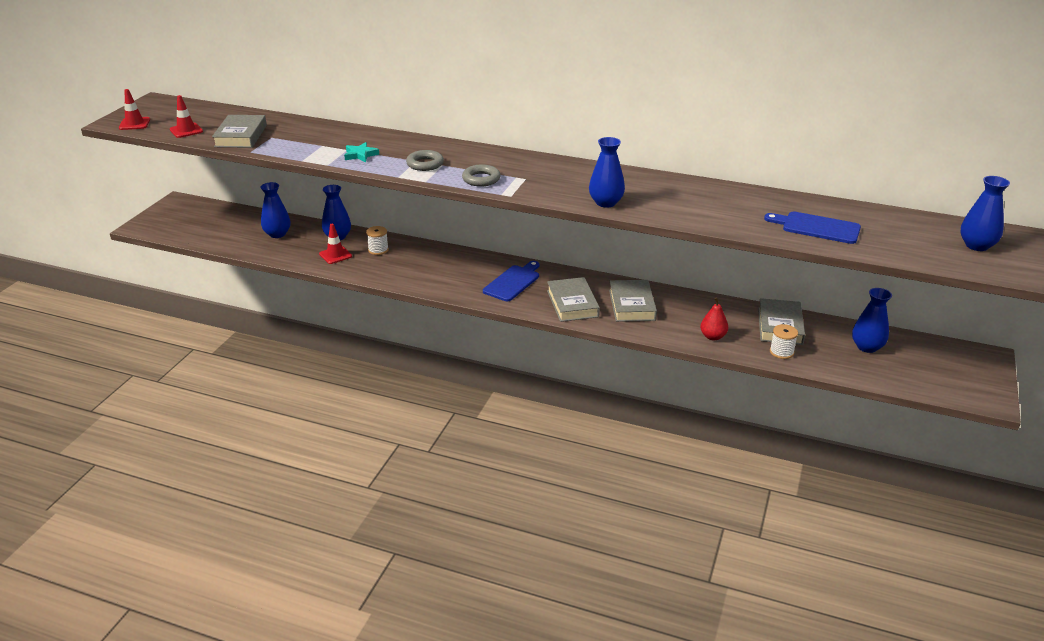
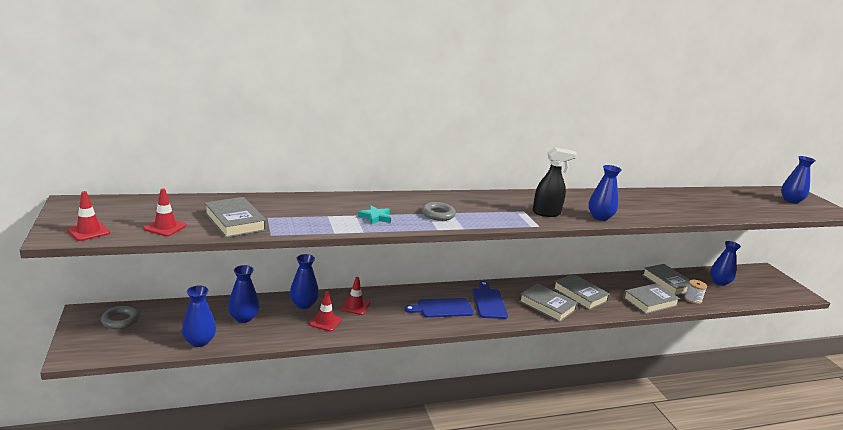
camera: 40 degrees left, 10 degrees down
white spool [366,226,389,255] -> red traffic cone [340,277,370,315]
grey ring [462,164,501,187] -> grey ring moved to [101,305,140,329]
red pear [700,297,728,340] -> grey book [623,283,680,314]
blue cutting board [764,212,861,244] -> blue cutting board moved to [404,298,474,318]
none -> blue vase [182,286,216,347]
none -> black spray bottle [533,147,577,217]

